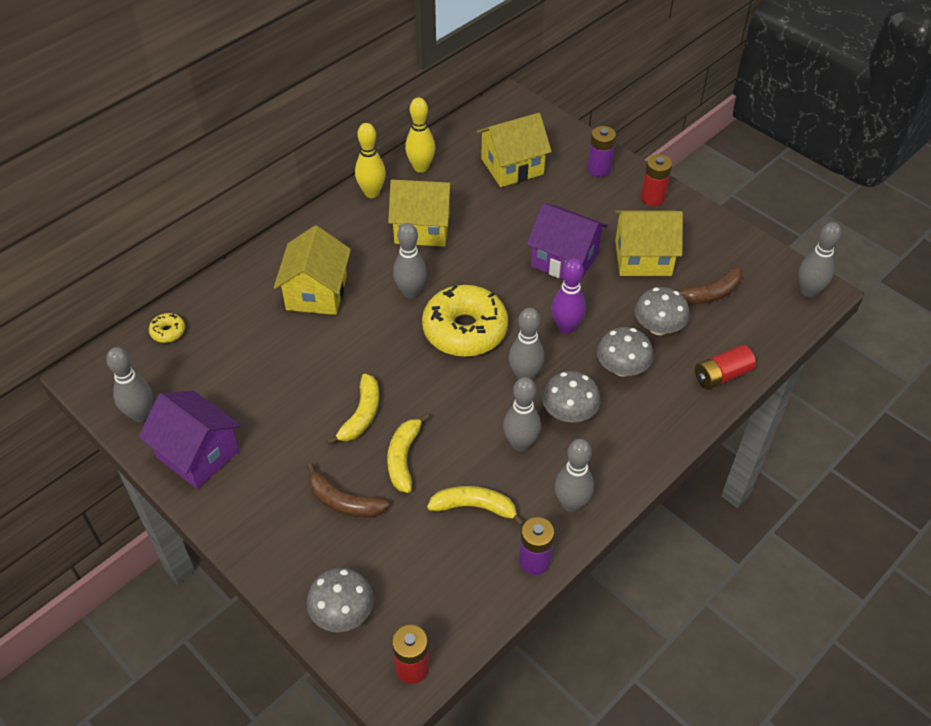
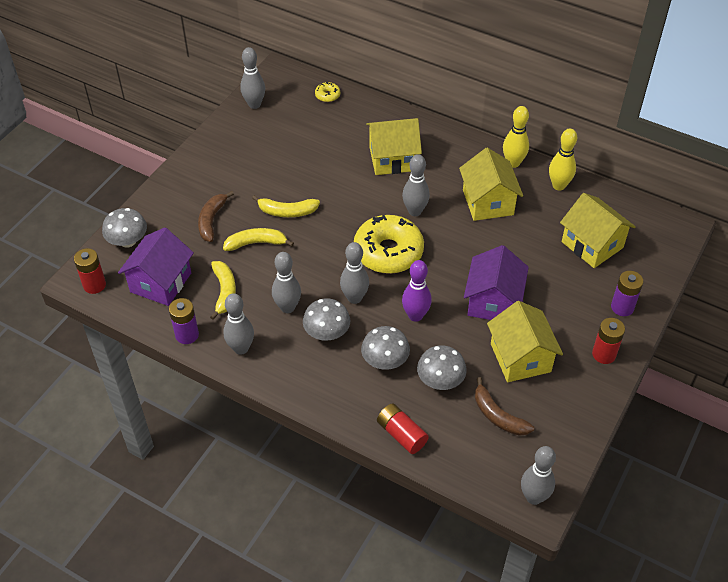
camera: 75 degrees right, 0 degrees up
purple house [139,390,241,489] -> purple house moved to [118,227,194,306]

